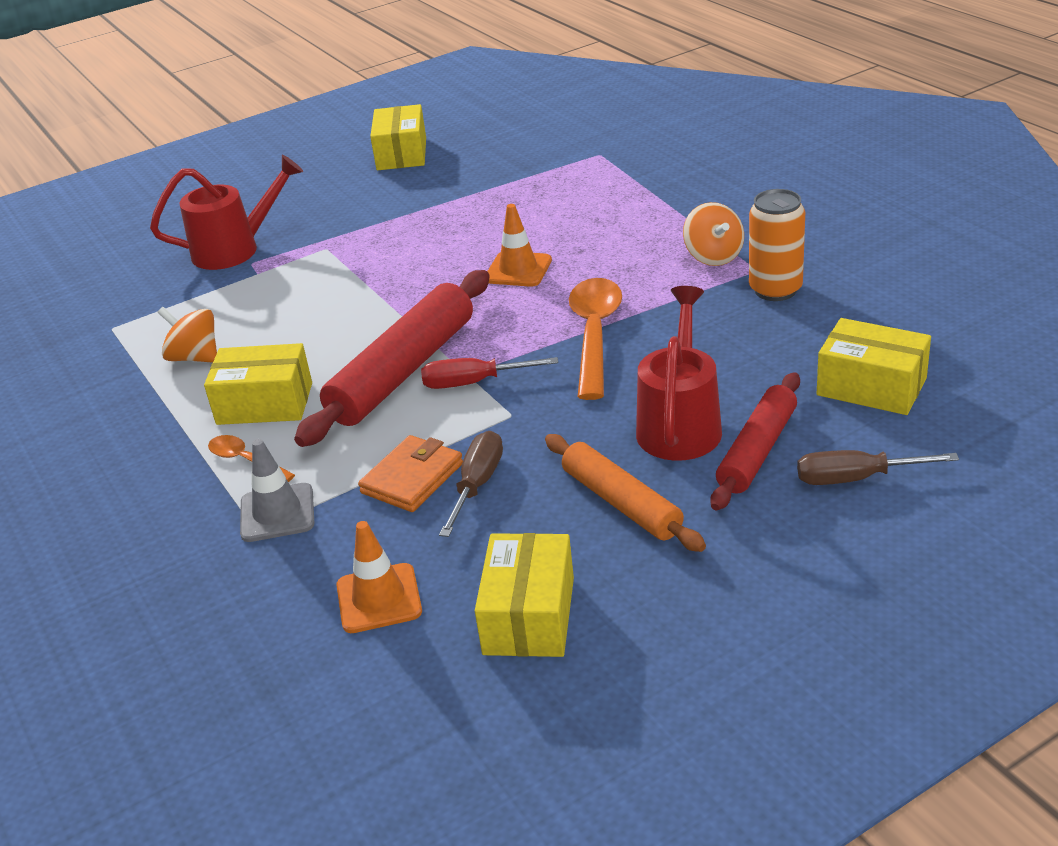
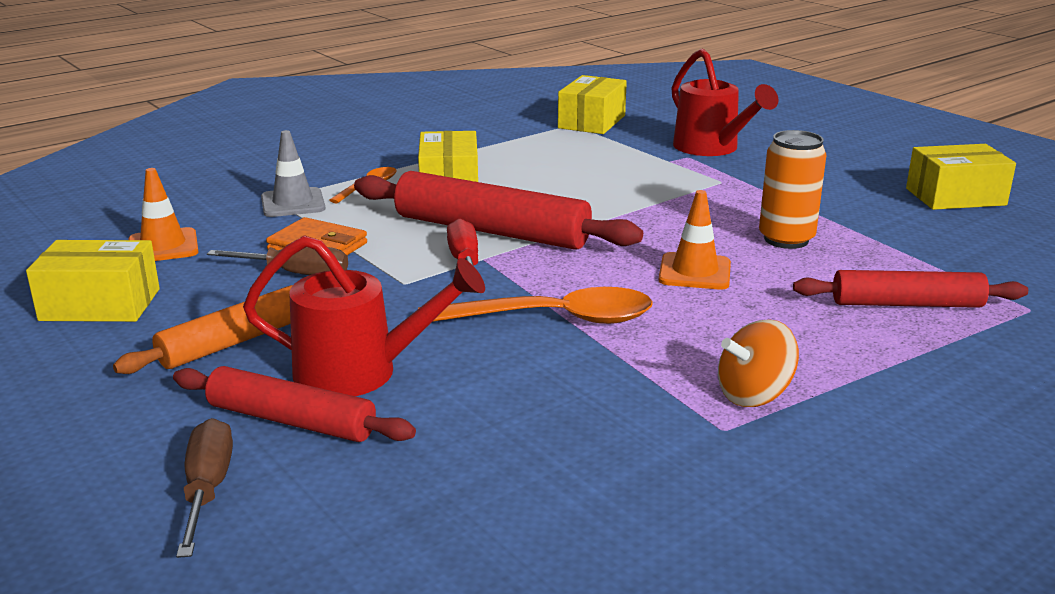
camera: 80 degrees right, 10 degrees down
orange spinning top [158,307,217,363] -> none
orange can [749,189,805,301] -> orange can moved to [759,130,826,249]
yellow box [817,318,931,415] -> yellow box moved to [558,75,627,134]
none -> red rolling pin [793,270,1028,308]

